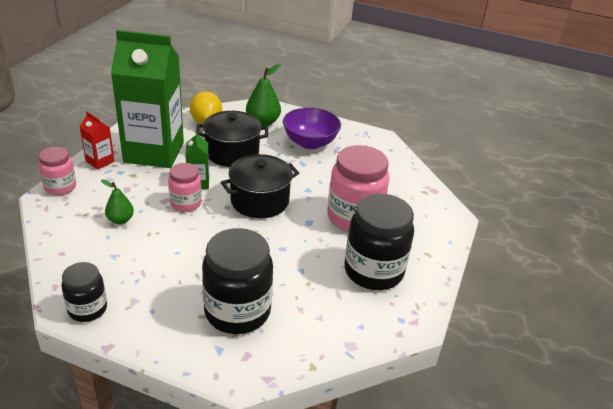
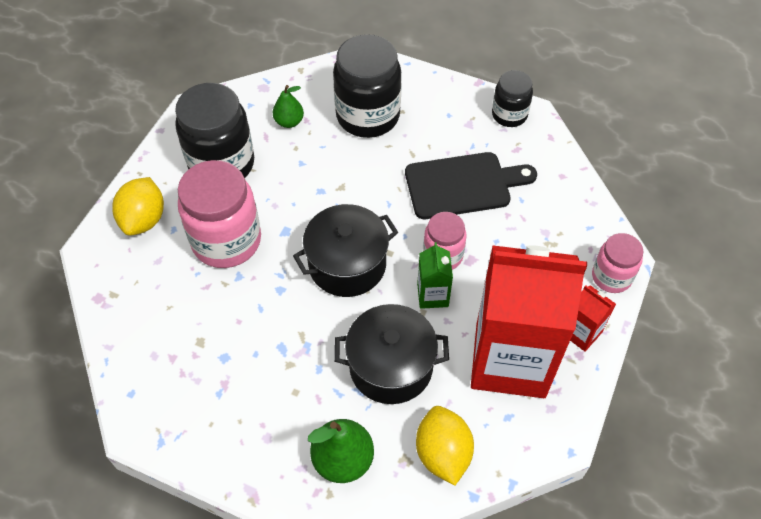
camera: 175 degrees left, 20 degrees up
green pear [101,180,134,224] -> green pear moved to [273,85,304,128]
green carton [111,30,184,168] -> red carton [471,245,587,398]
purple bowl [283,107,341,149] -> none
none -> yellow lemon [112,177,164,236]
none -> black cutting board [405,152,537,219]

